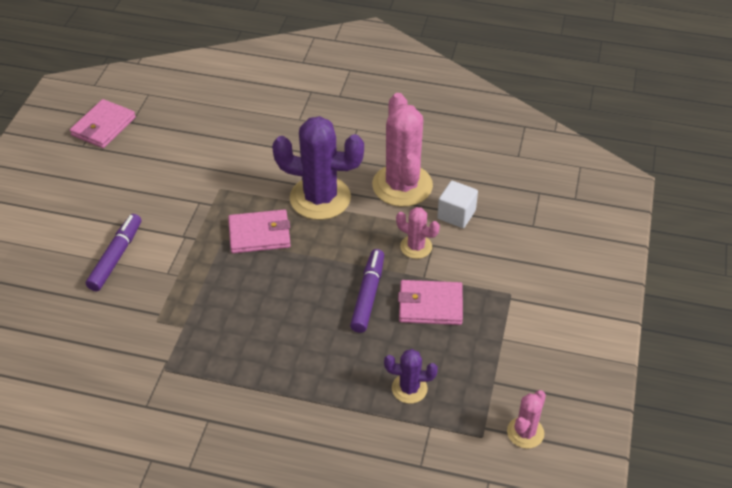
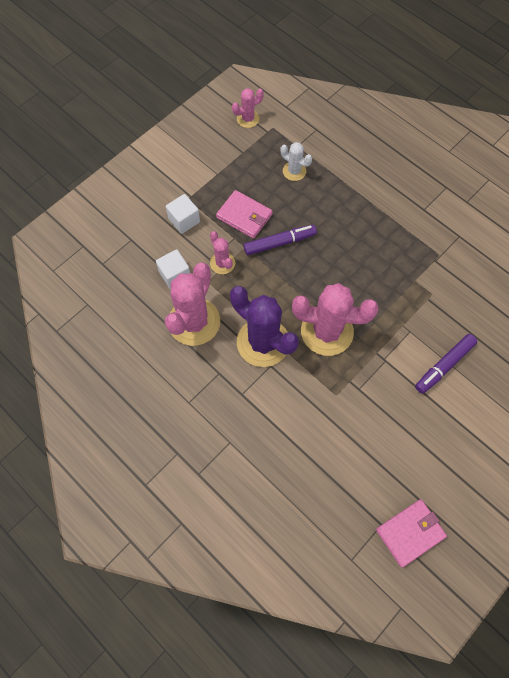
camera: 150 degrees left, 20 degrees up
pink wallet [228,209,291,253] -> pink cactus [292,283,379,356]
purple marker [350,249,384,333] -> purple marker turned 150 degrees counterclockwise [243,225,317,255]
purple cactus [384,349,438,404] -> white cactus [281,142,312,181]
none -> white cube [166,194,200,234]

